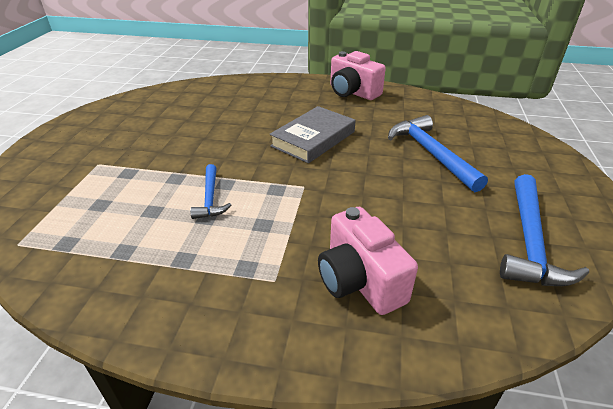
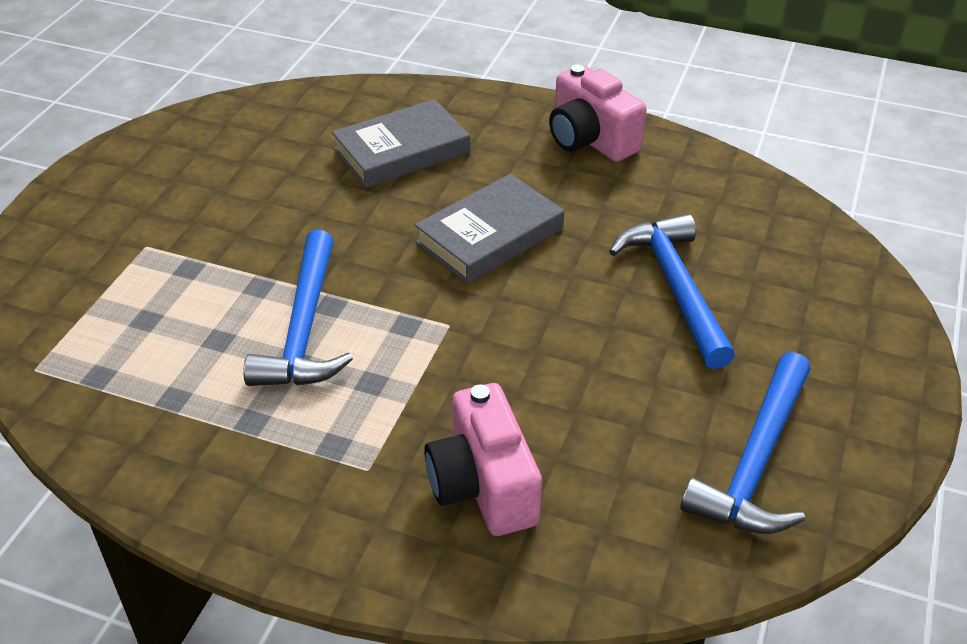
camera: 10 degrees right, 5 degrees up
blue hammer [190,164,231,219] -> blue hammer [244,230,353,386], size x1.74
none -> grey book [332,99,470,188]

